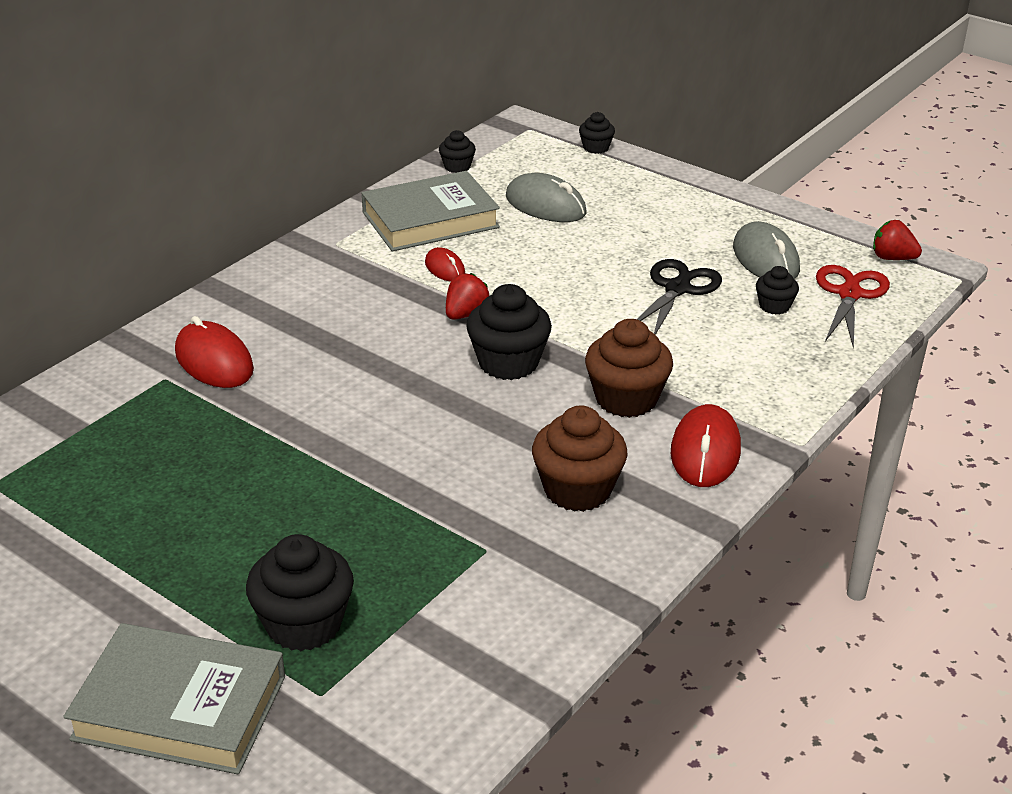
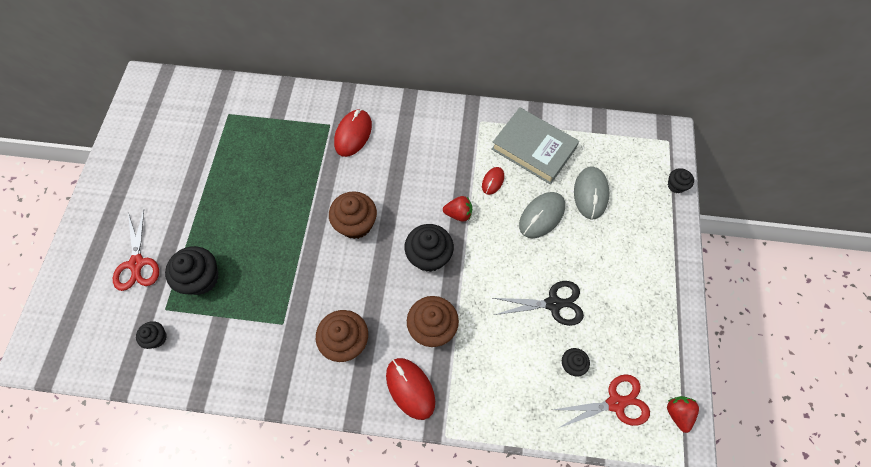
camera: 60 degrees right, 30 degrees up
grey book [63,623,285,774] -> red scissors [113,209,159,291]
black cupcake [439,130,476,173] -> black cupcake moved to [136,321,167,349]
red mouse [671,404,741,487] -> red mouse turned 75 degrees clockwise [386,358,435,420]
grey mouse [733,221,800,279] -> grey mouse moved to [519,192,565,238]
none -> brown cupcake [329,191,377,239]

